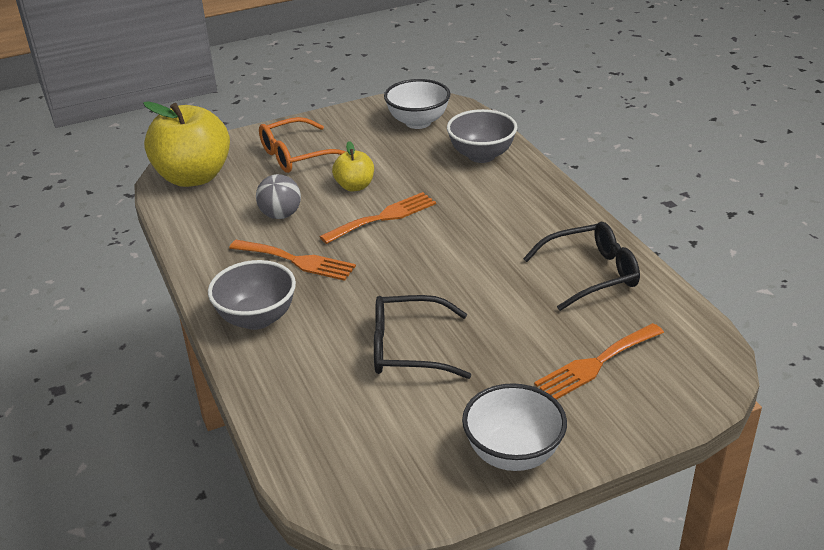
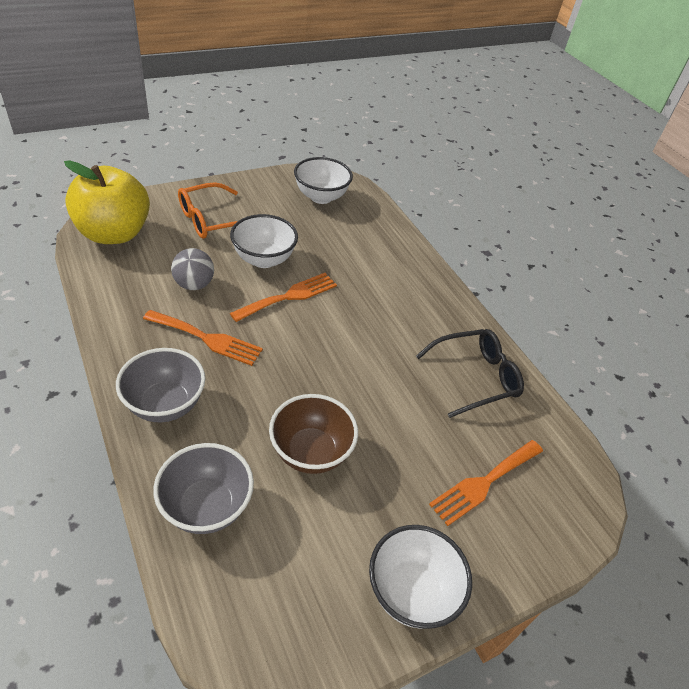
camera: 10 degrees left, 10 degrees up
yellow apple [332,141,374,191] -> white bowl [230,214,298,268]
black glasses [374,295,471,379] -> brown bowl [269,394,358,474]
grey bowl [447,109,517,163] -> grey bowl moved to [153,443,254,534]

